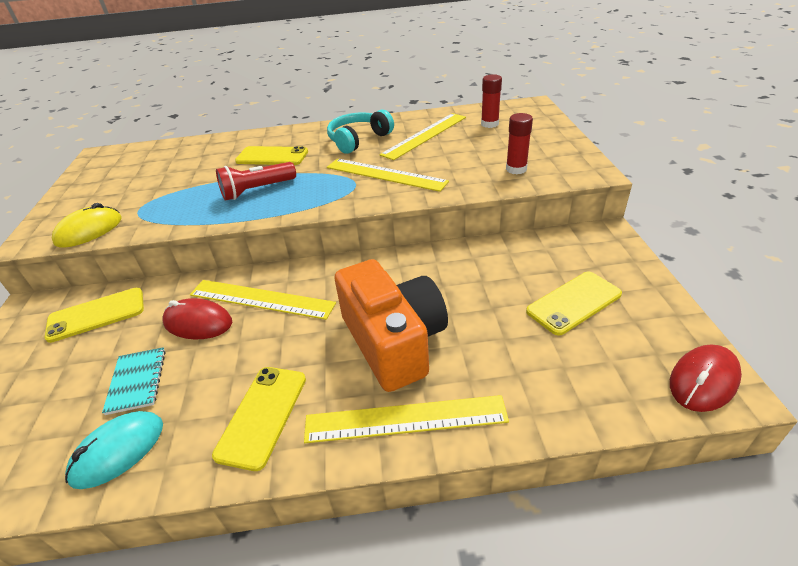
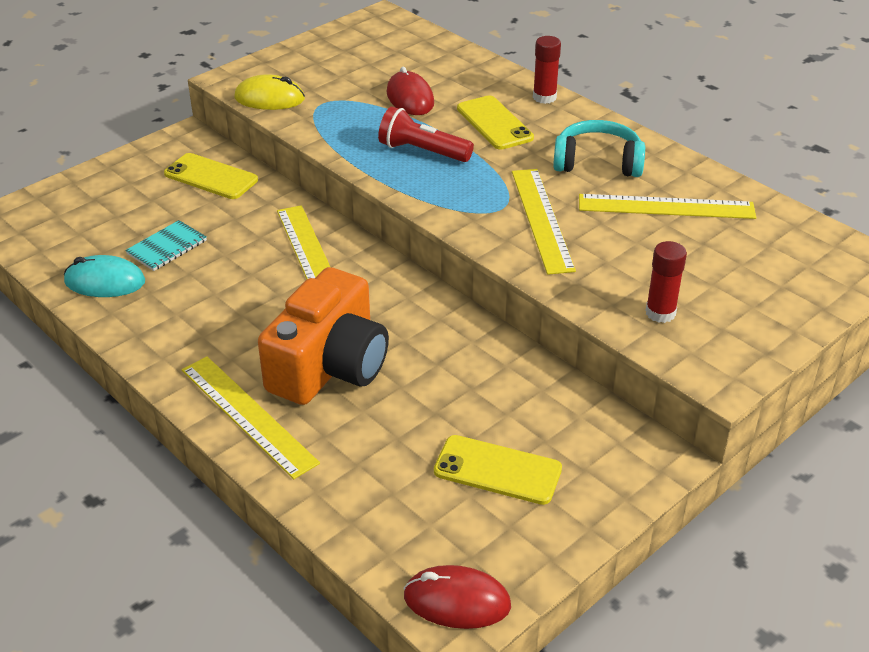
camera: 50 degrees right, 0 degrees up
red mouse [162,298,232,340] -> red mouse moved to [386,67,434,115]
yellow phone [212,367,306,471] -> none
red glue stick [481,74,502,128] -> red glue stick moved to [533,36,561,104]

